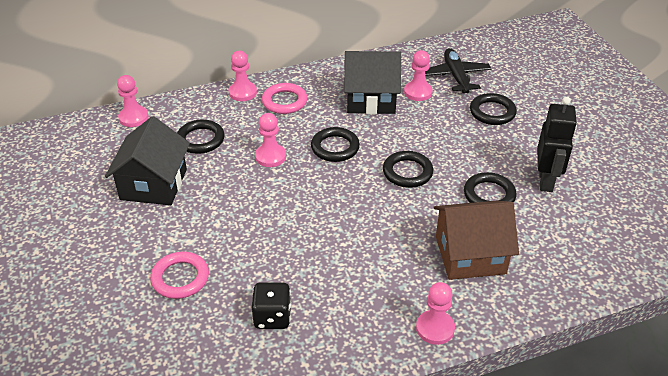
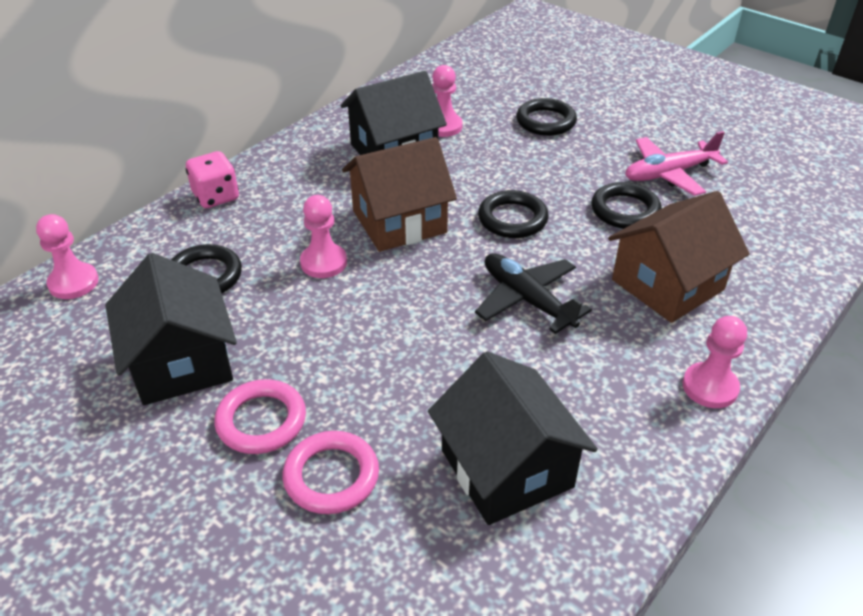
camera: 30 degrees left, 0 degrees up
pink pawn [228,51,257,101] -> pink dice [186,151,239,208]
black dice [252,282,291,329] -> black house [428,351,598,525]
pink ring [262,83,307,114] -> pink ring moved to [214,379,306,454]
black ring [311,127,360,162] -> brown house [342,137,457,252]
black plane [425,48,491,93] -> black plane moved to [475,253,592,334]
black robot [537,97,577,192] -> pink plane [625,131,728,196]

